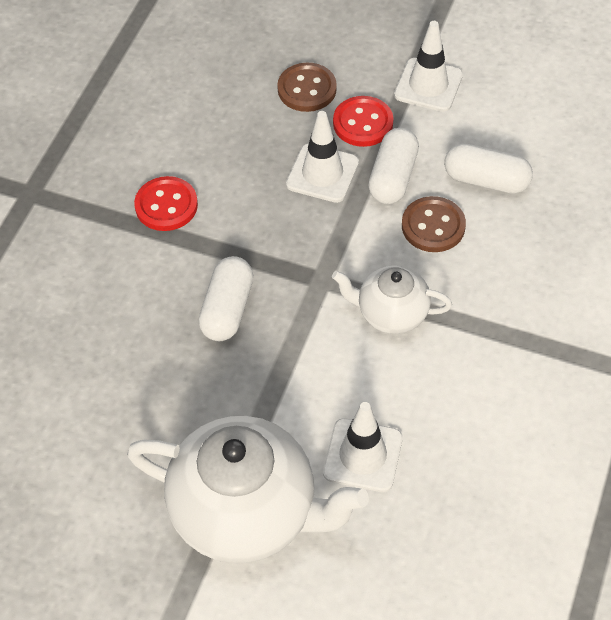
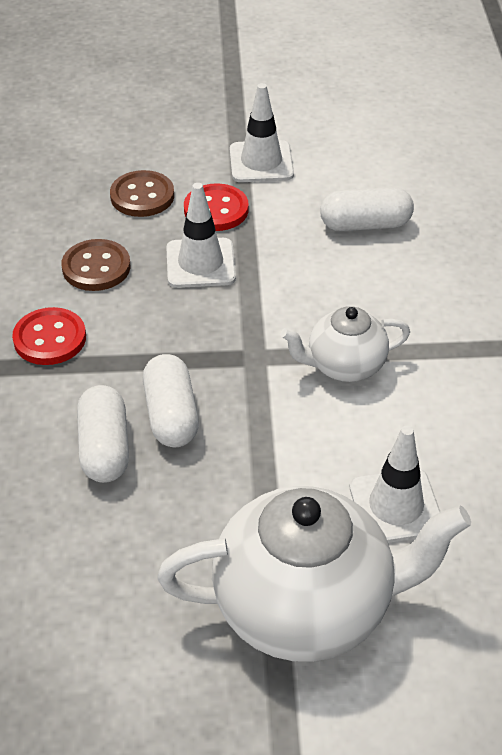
camera: 25 degrees left, 10 degrees down
white capsule [368,128,419,204] -> white capsule moved to [77,385,129,483]
brown button [402,196,466,252] -> brown button moved to [62,239,131,291]

